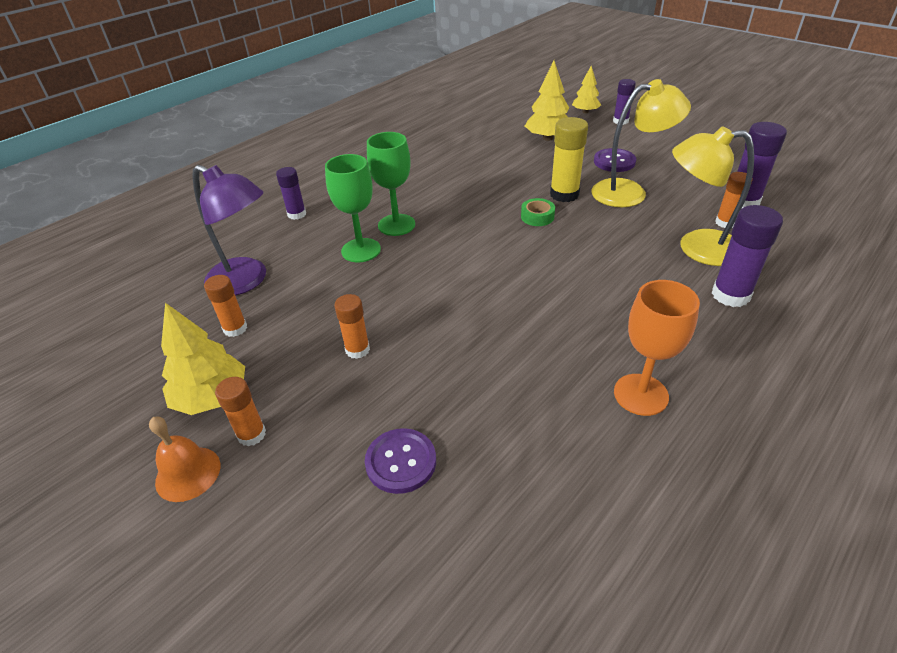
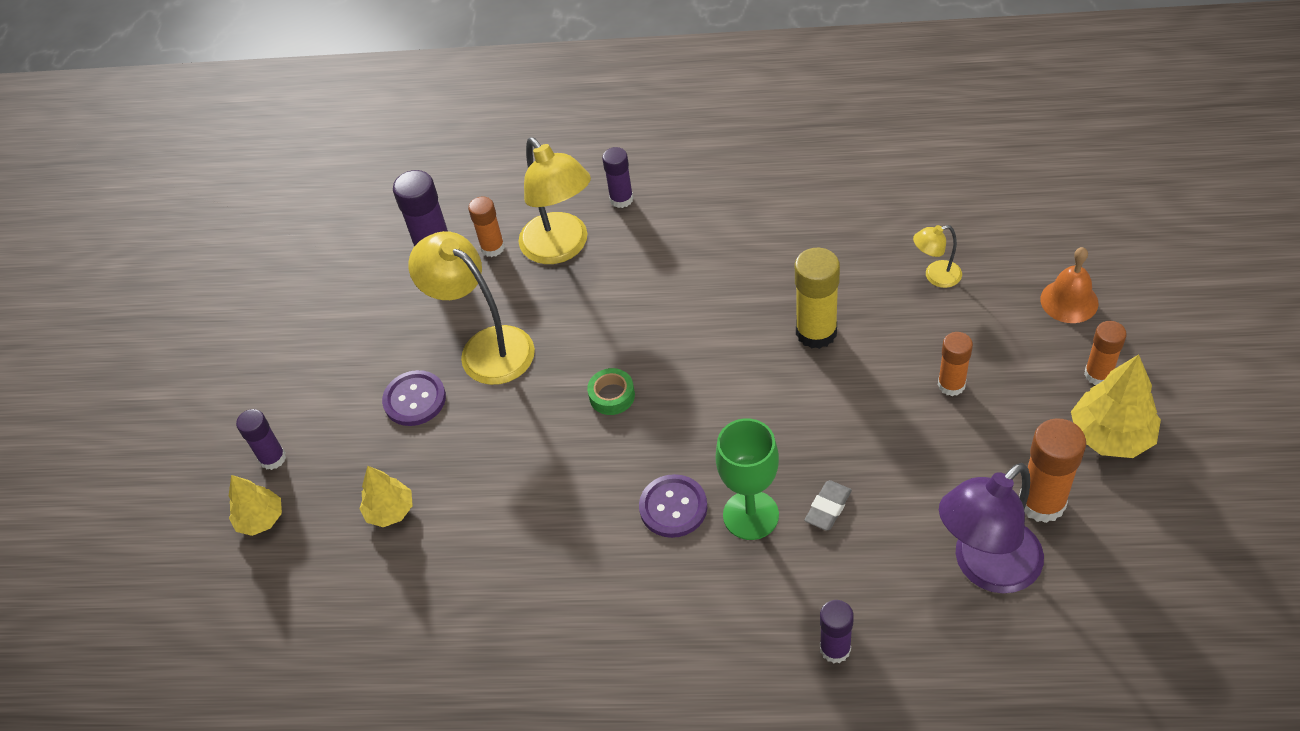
camera: 125 degrees left, 10 degrees up
orange bell [149,417,220,502] -> orange bell moved to [1040,247,1099,323]
purple lamp [192,165,266,296] -> purple lamp turned 120 degrees counterclockwise [939,463,1044,594]
orange glue stick [204,275,247,337] -> orange glue stick [1019,418,1086,523], size x1.57
green goblet [325,154,381,262] -> grey eraser [804,480,852,531]
purple button [365,428,436,494] -> purple button moved to [639,474,707,538]
yellow tree [525,61,569,141] -> yellow tree [359,466,413,527], size x0.64
yellow glue stick [550,117,588,202] -> yellow glue stick moved to [795,248,840,349]
orange goblet [614,280,700,416] -> none
purple glue stick [712,205,783,307] -> purple glue stick [602,147,634,208], size x0.64
none -> yellow lamp [913,225,962,288]

